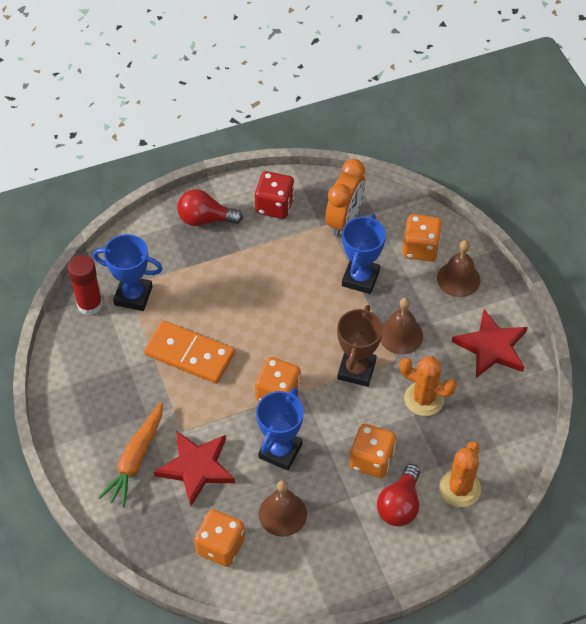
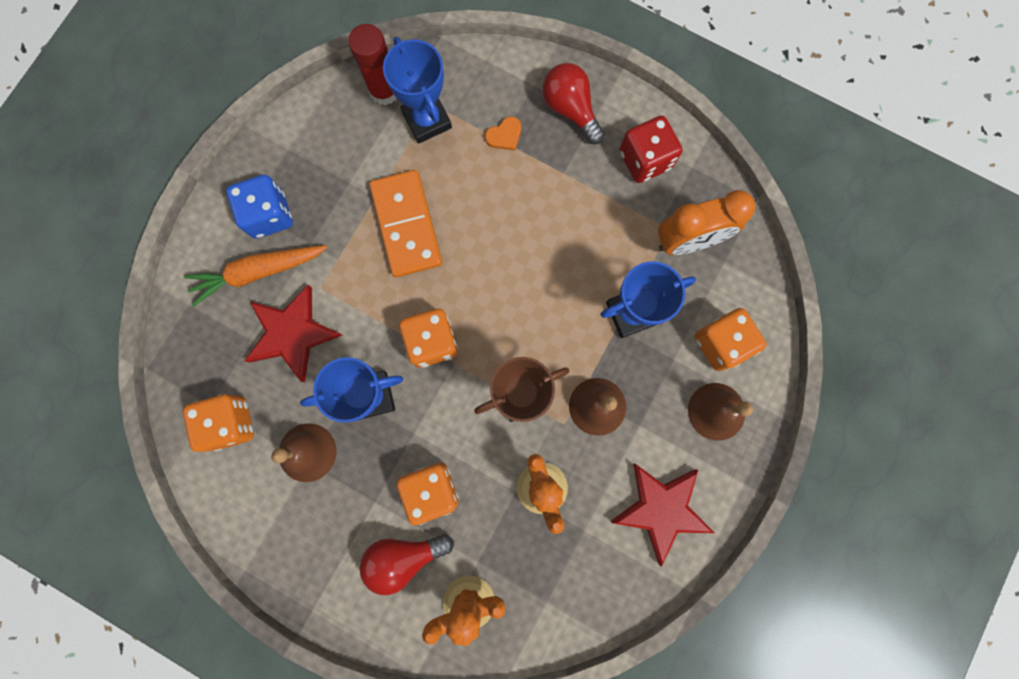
camera: 50 degrees right, 25 degrees up
none -> blue dice [226,175,293,239]
none -> orange heart [485,116,521,151]

